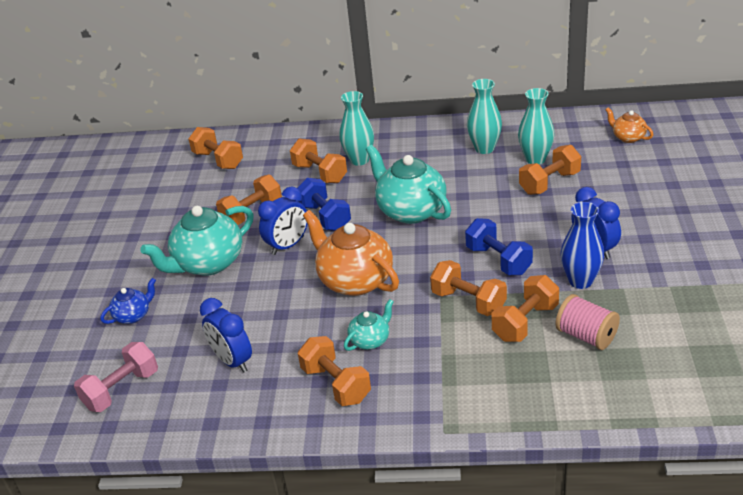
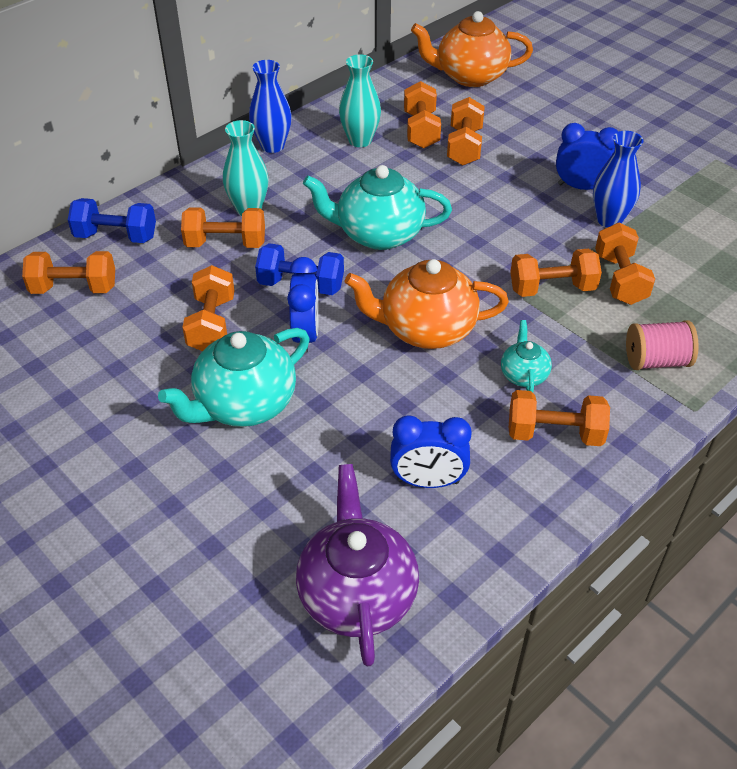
camera: 50 degrees left, 10 degrees up
pink dumbbell [74,342,158,412] -> purple teapot [296,464,419,667]
blue teapot [100,278,156,324] -> none
turquoise teapot [140,206,254,276] -> turquoise teapot turned 45 degrees clockwise [158,328,310,427]
blue dumbbell [465,218,533,275] -> blue dumbbell moved to [68,198,156,243]
turquoise vase [518,88,554,165] -> orange dumbbell [404,81,441,149]
pink spool [555,294,620,350] -> pink spool moved to [626,320,699,370]
orange teapot [606,107,653,143] -> orange teapot [411,11,533,87], size x1.99
none -> blue vase [249,60,292,153]

